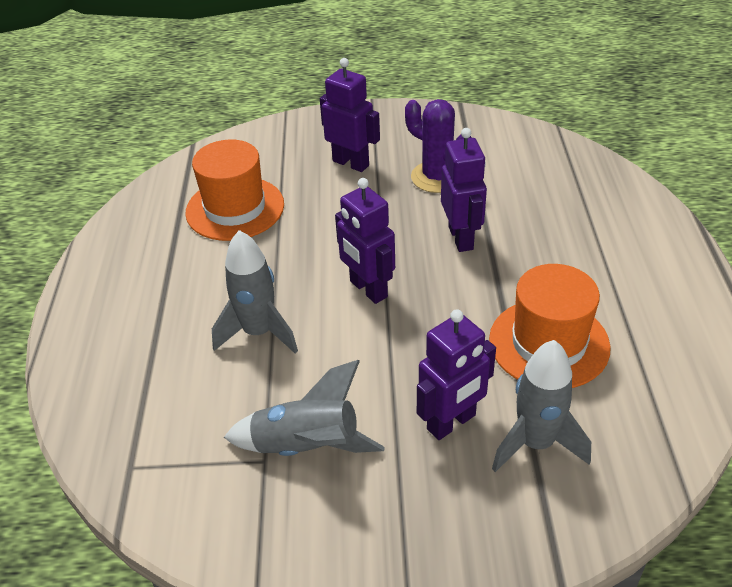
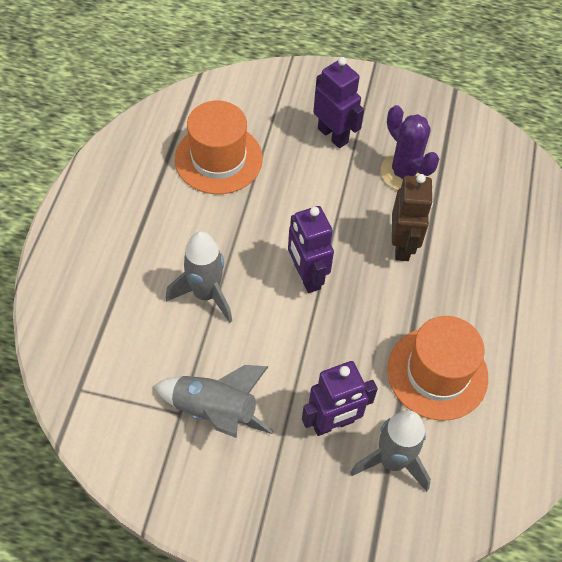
camera: 10 degrees right, 15 degrees up
purple robot [441,128,487,252] -> brown robot [392,174,433,261]

